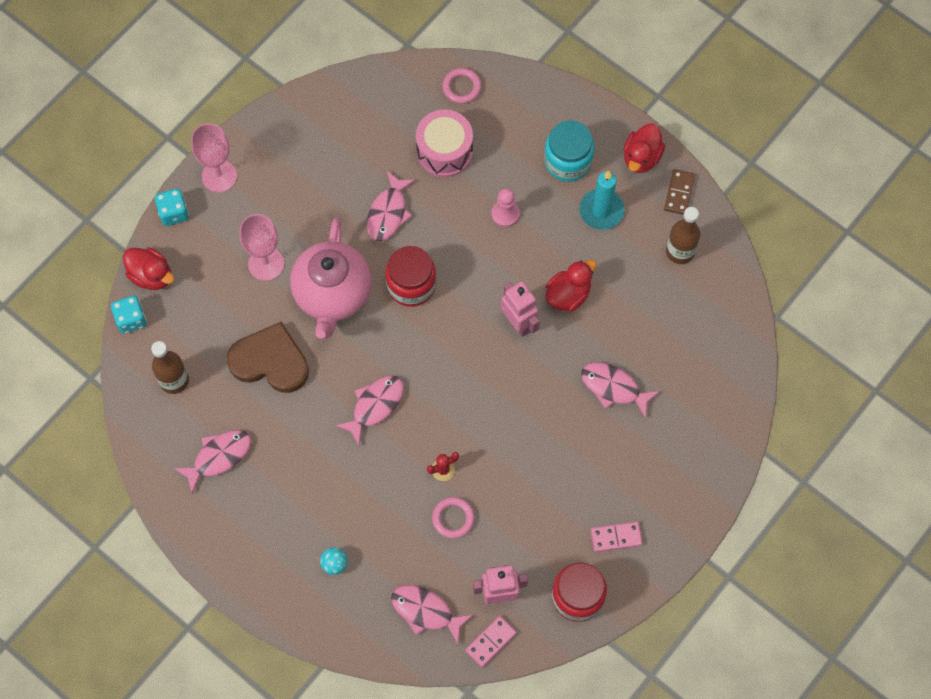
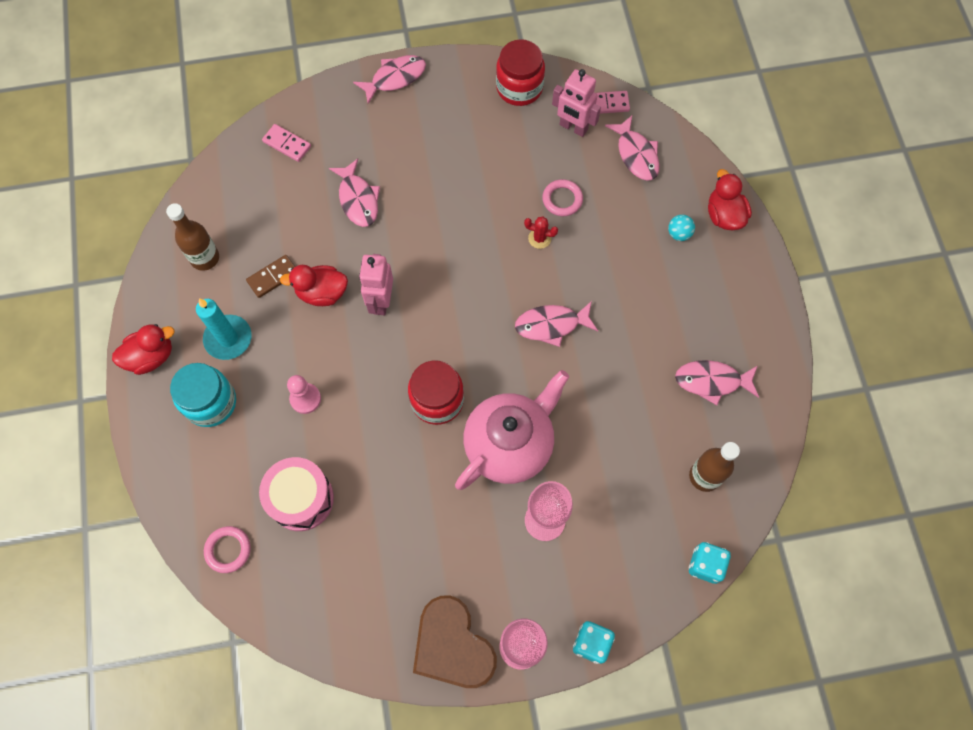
camera: 140 degrees left, 0 degrees up
red duck [123,247,174,290] -> red duck moved to [708,169,752,230]
brown heart [227,322,309,393] -> brown heart moved to [413,595,497,688]
pink fish [367,171,416,241] -> pink fish moved to [353,55,426,104]
pink domino [591,522,642,552] -> pink domino moved to [262,124,311,162]
brown domino [664,169,695,215] -> brown domino moved to [246,255,295,298]

